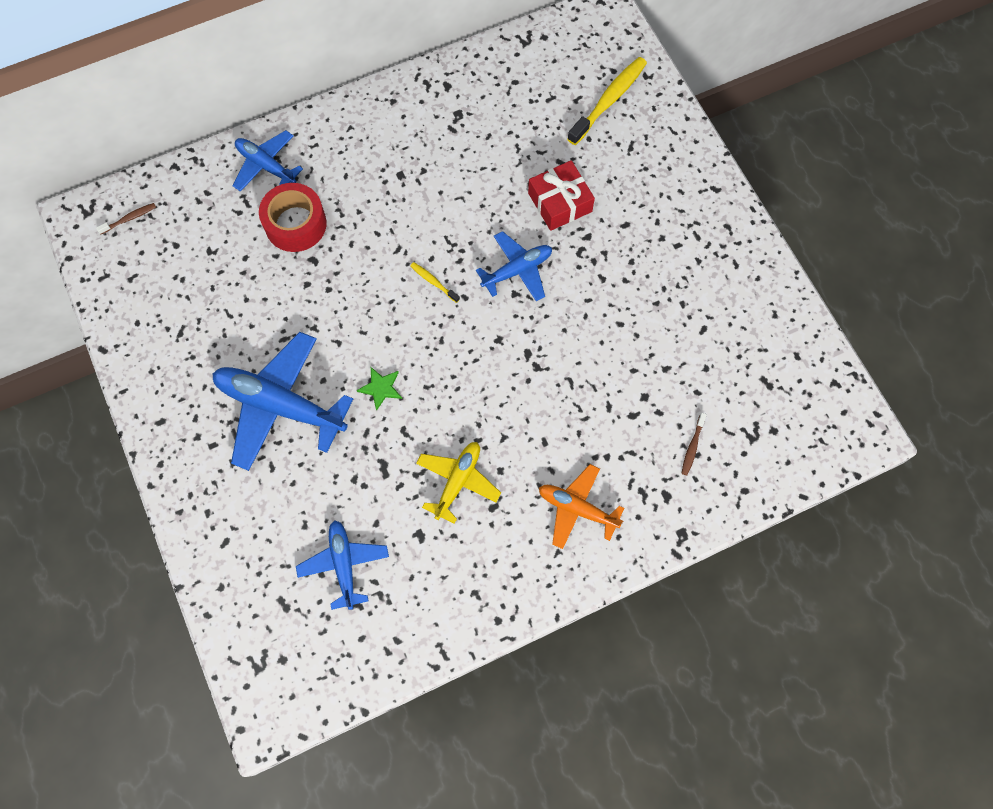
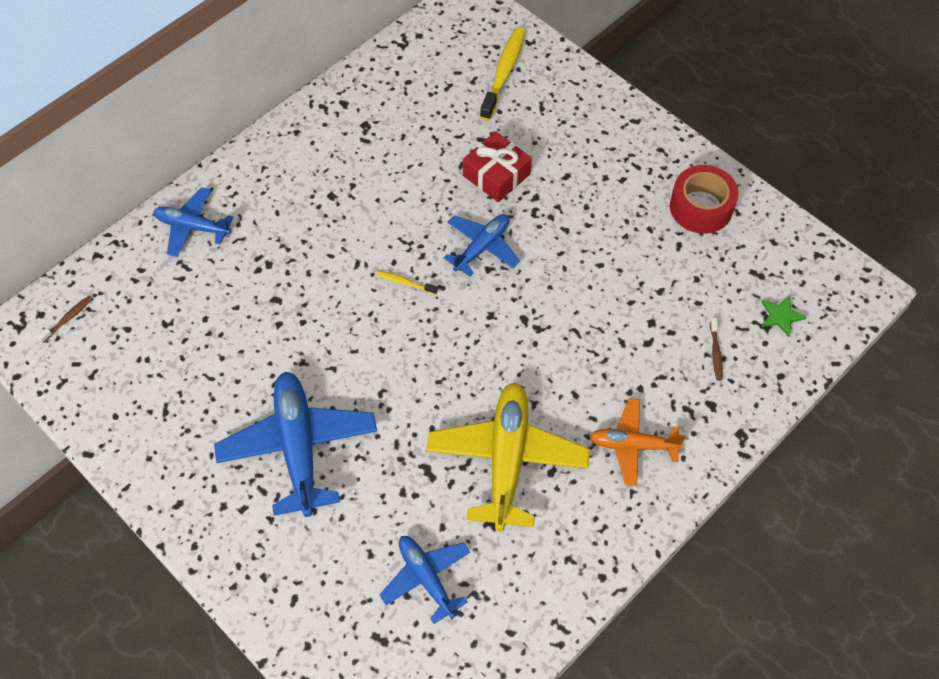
camera: 20 degrees left, 10 degrees down
blue plane [212,332,353,471] -> blue plane turned 75 degrees clockwise [214,372,377,517]
red tape [259,183,327,252] -> red tape moved to [670,165,738,234]
green star [357,367,402,411] -> green star moved to [761,295,807,337]
yellow plane [416,442,501,524] -> yellow plane [426,382,590,531], size x1.71

